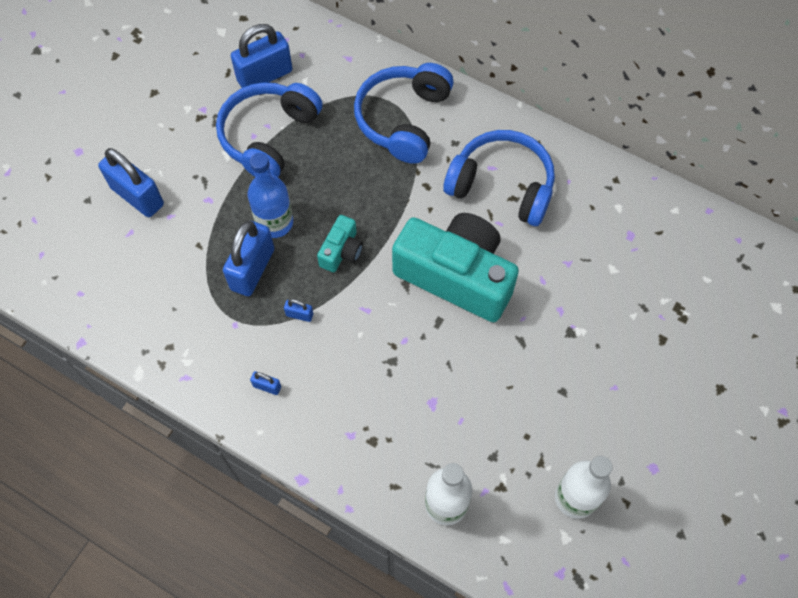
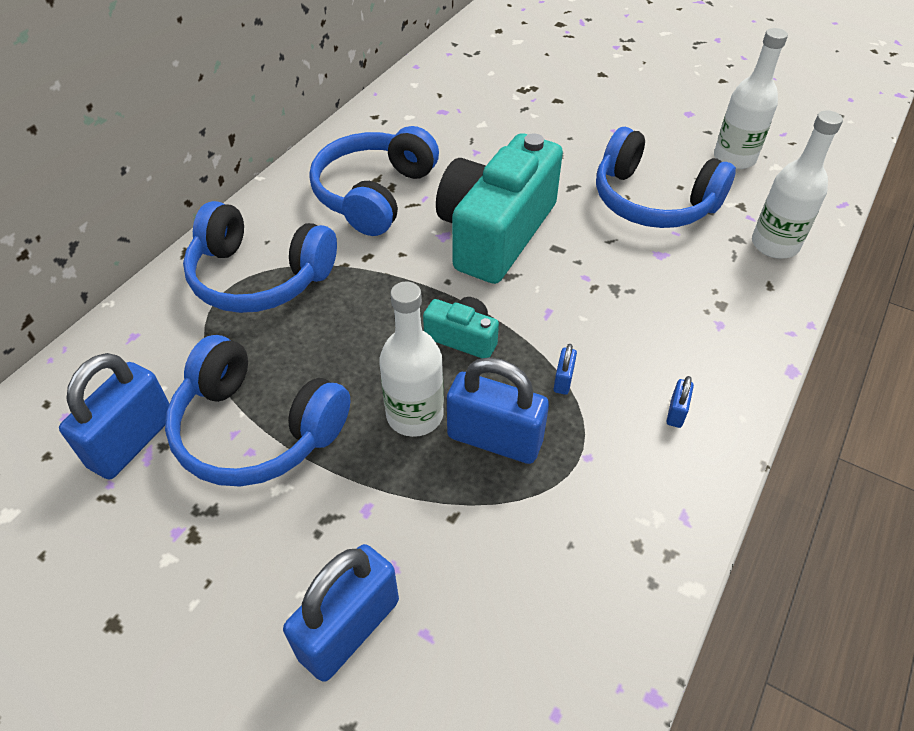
camera: 90 degrees left, 15 degrees down
blue padlock [231,24,292,88] -> blue padlock turned 60 degrees clockwise [59,353,169,479]
blue bottle [248,153,293,238] -> white bottle [379,281,444,437]
none -> blue headphones [596,127,736,228]

